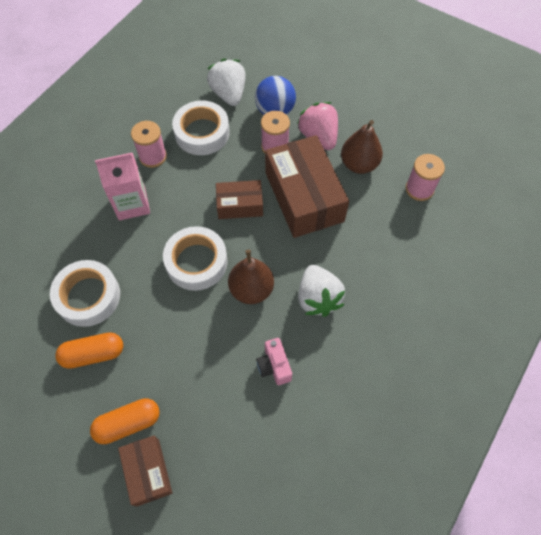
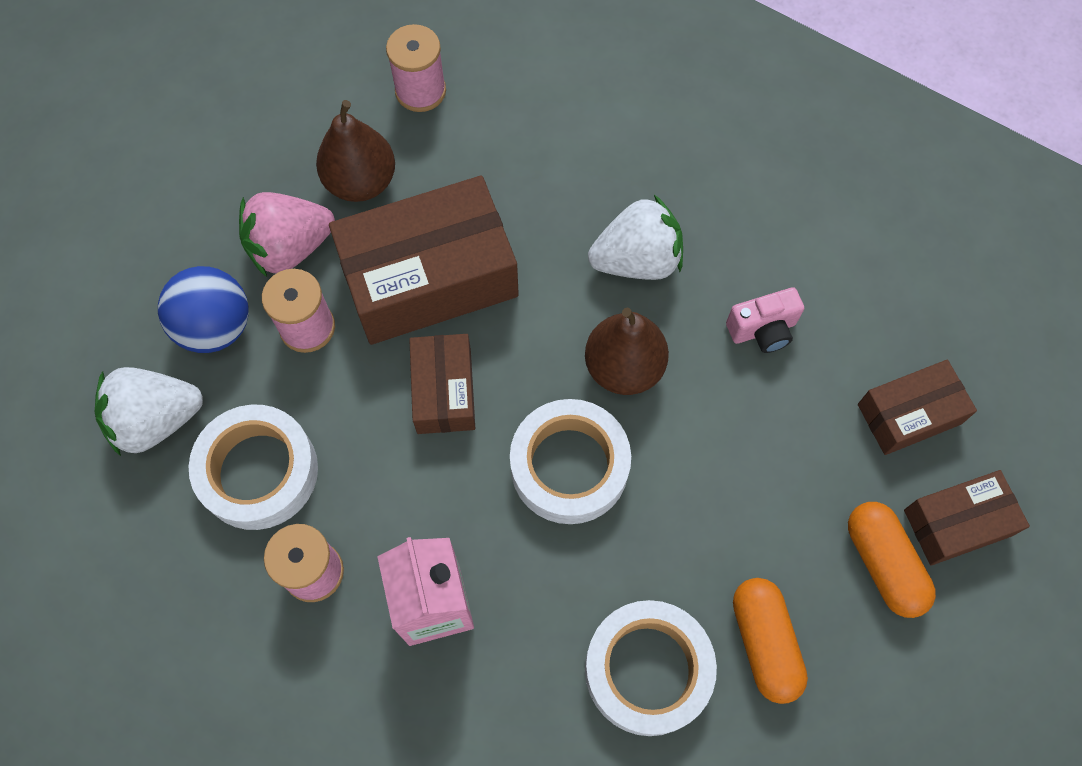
camera: 90 degrees left, 5 degrees up
none -> brown box [858,360,977,455]

